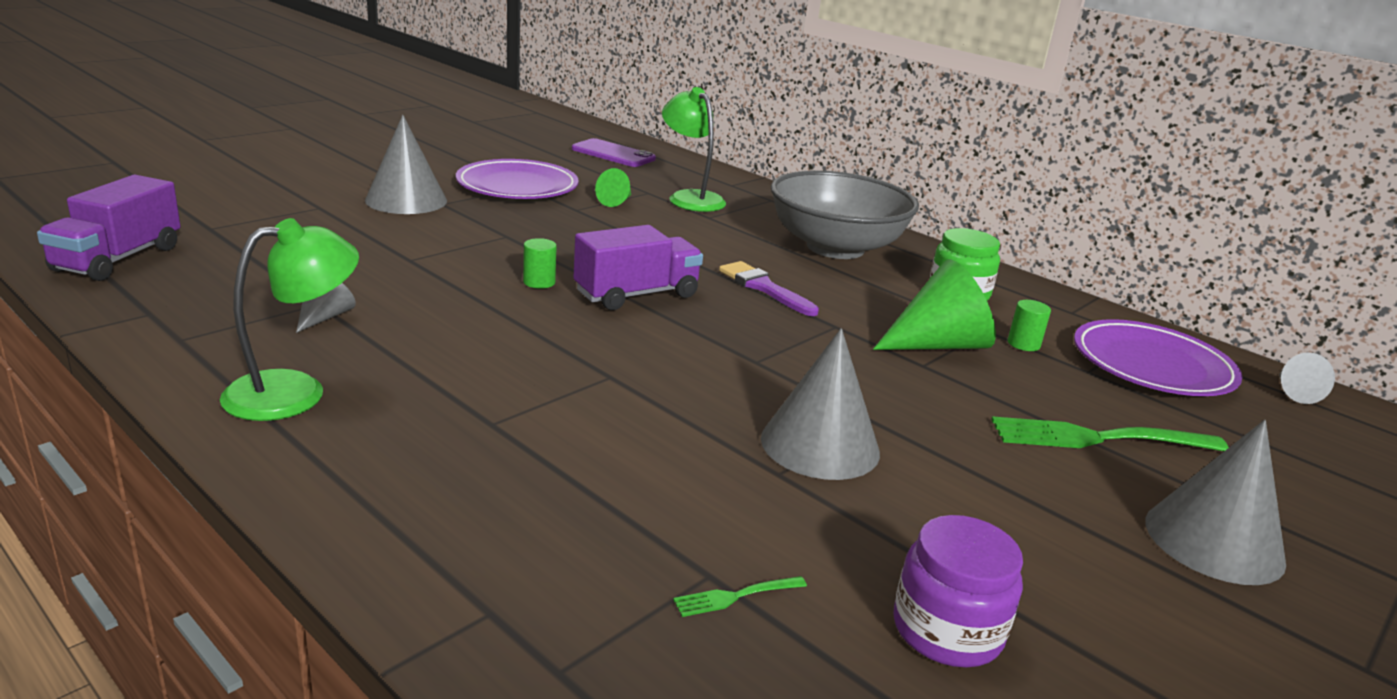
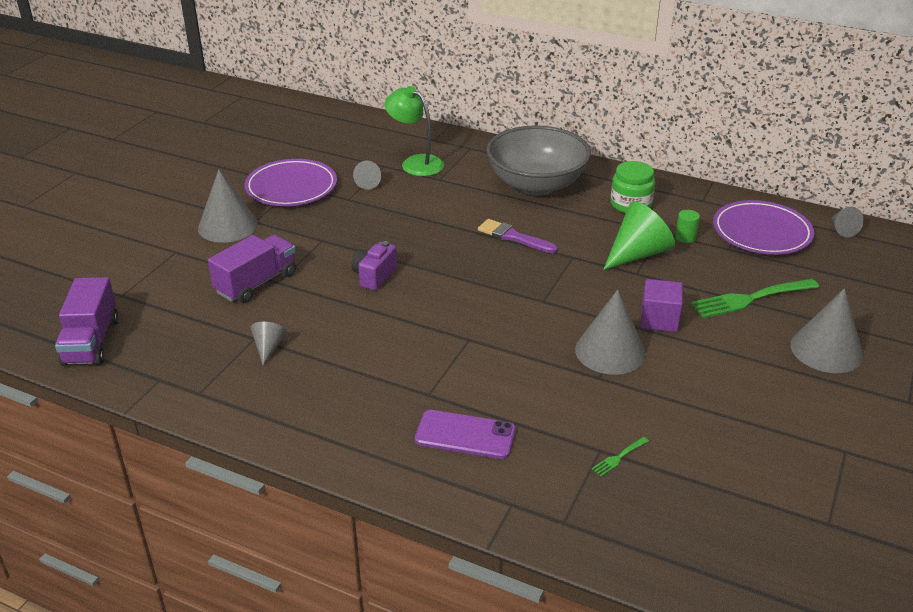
camera: 15 degrees left, 10 degrees up
green lamp [220,218,359,421] -> none
green cylinder [523,238,557,289] -> purple camera [351,241,397,290]
purple phone [572,138,656,167] -> purple phone moved to [415,410,516,459]
purple truck [573,225,703,310] -> purple truck moved to [208,235,296,303]
green cone [595,168,631,207] -> grey cone [353,161,381,190]
purple jar [893,515,1023,667] -> none
none -> purple cube [641,279,683,332]

